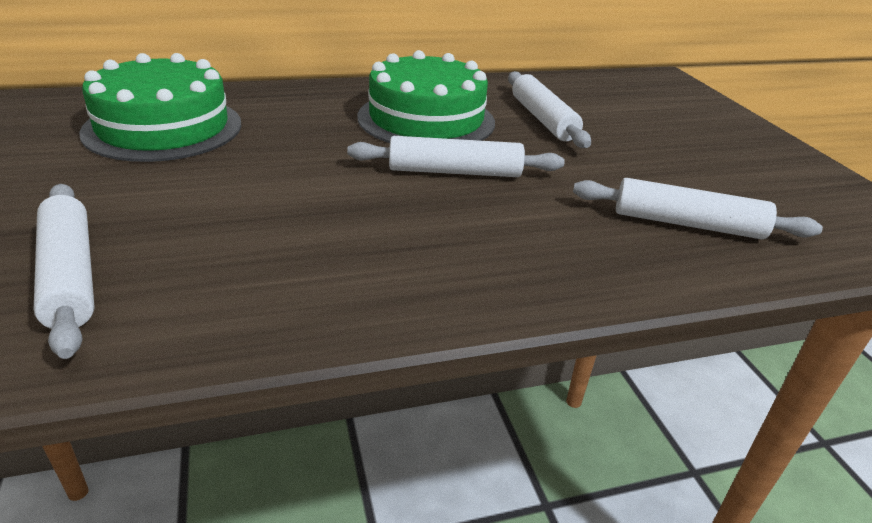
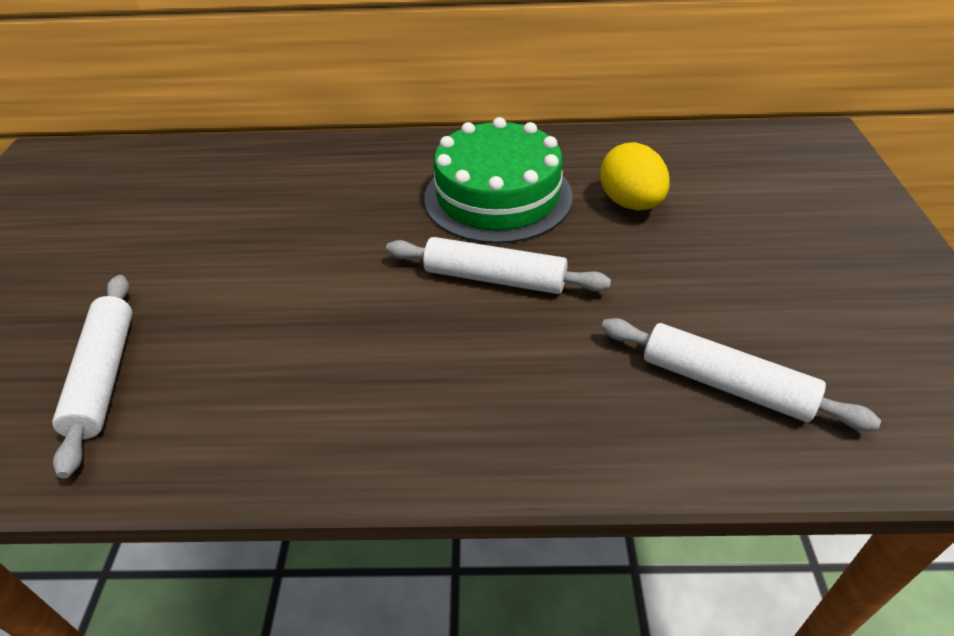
camera: 20 degrees right, 10 degrees up
green cake [79,53,241,162] -> none
white rolling pin [508,71,591,148] -> yellow egg [600,142,670,210]

